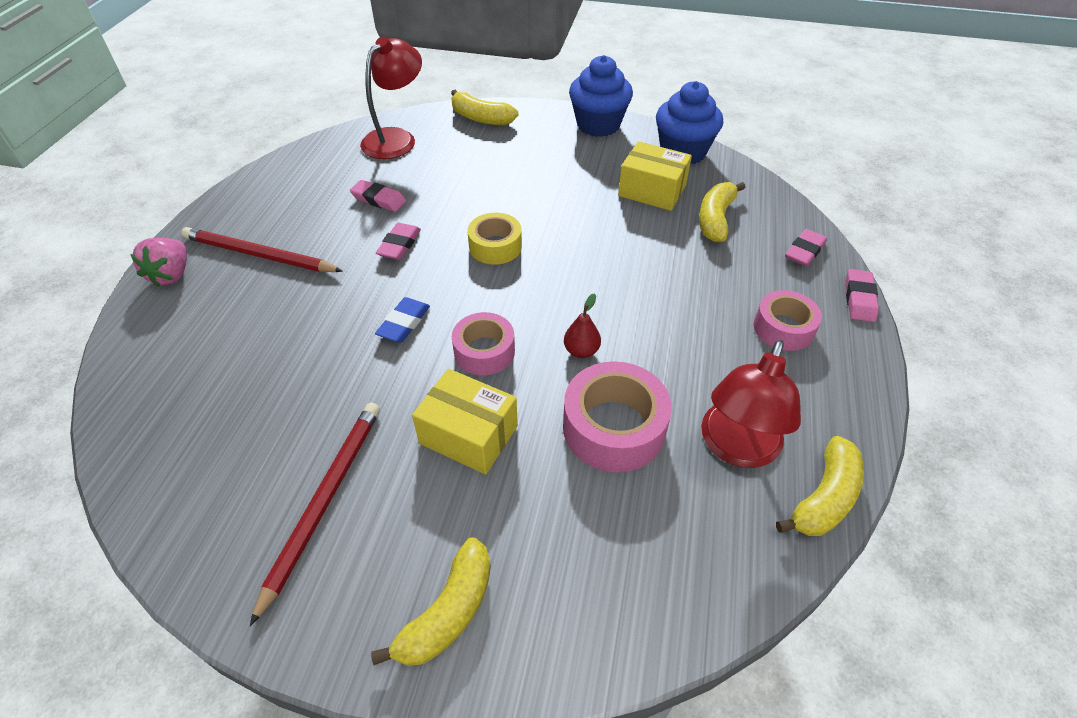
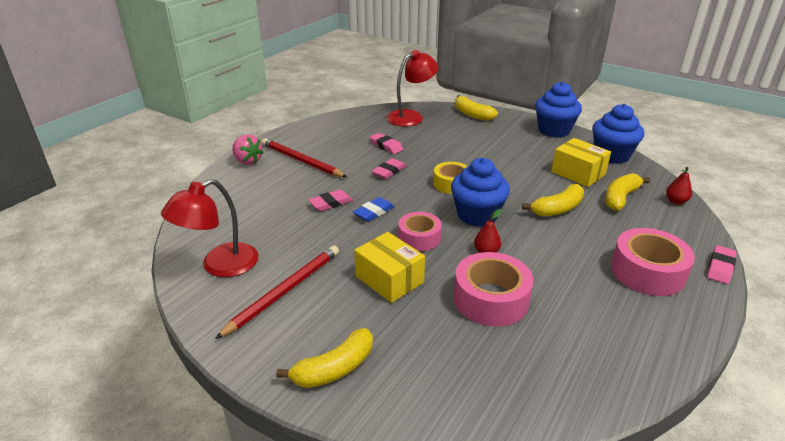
camera: 20 degrees right, 15 degrees down
pink strawberry [130,238,187,287] -> pink strawberry turned 75 degrees counterclockwise [232,134,264,165]
red lamp [701,340,801,468] -> red lamp moved to [161,179,259,277]
pink tape [754,290,822,351] -> pink tape [611,228,695,296], size x1.53
yellow banana [776,436,864,536] -> yellow banana moved to [522,184,584,217]
pink eraser [785,229,827,266] -> pink eraser moved to [308,189,353,211]
none -> blue cupcake [451,158,510,227]
none -> red pear [666,167,692,204]

